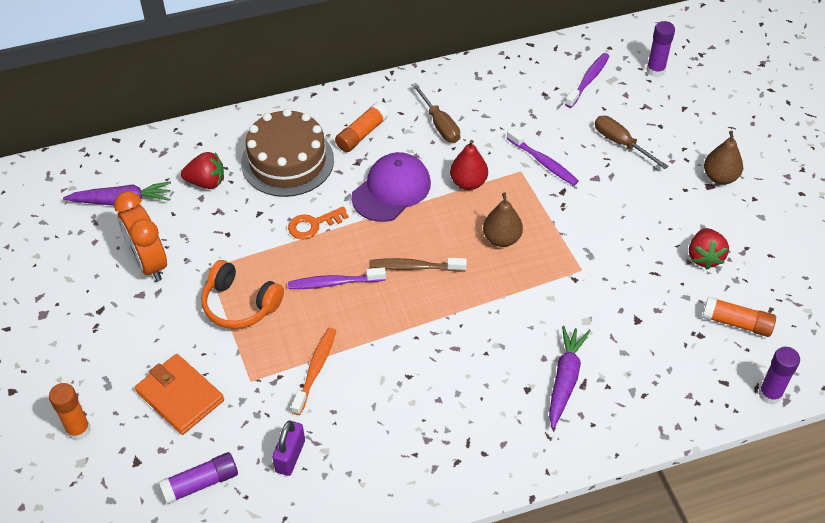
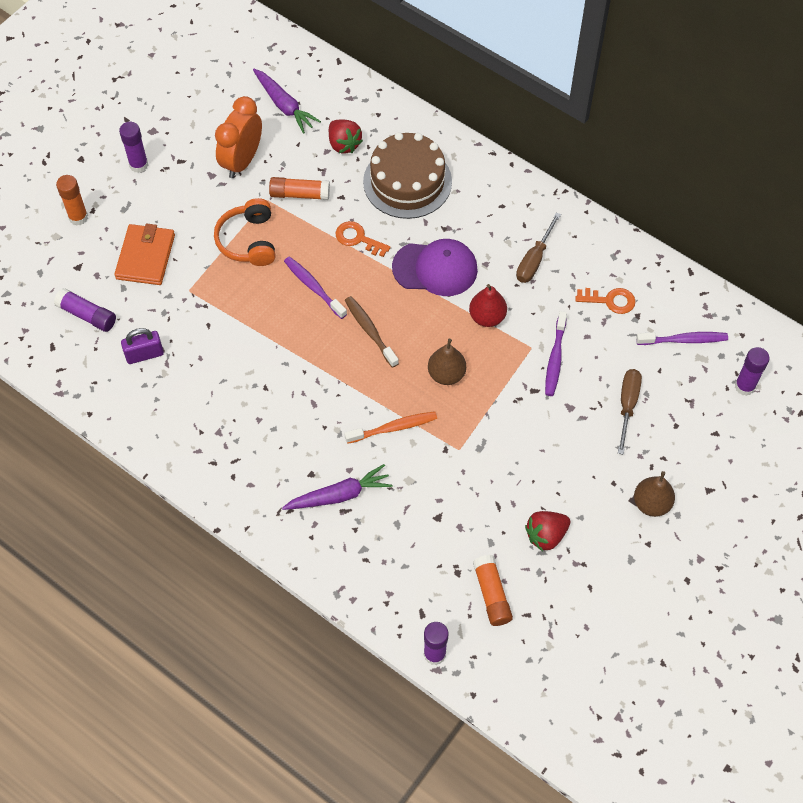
camera: 55 degrees right, 10 degrees up
orange toothbrush [291,328,336,415] -> orange toothbrush moved to [344,411,437,444]
orange glue stick [335,103,388,152] -> orange glue stick moved to [269,177,330,200]
none -> purple glue stick [119,122,148,173]
none -> orange key [575,288,636,314]

